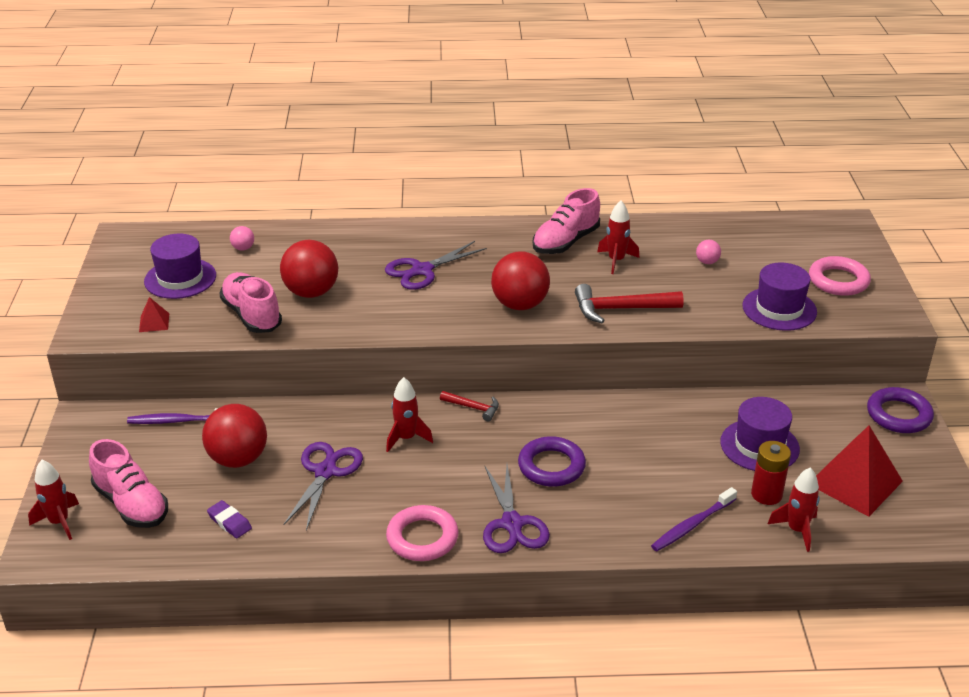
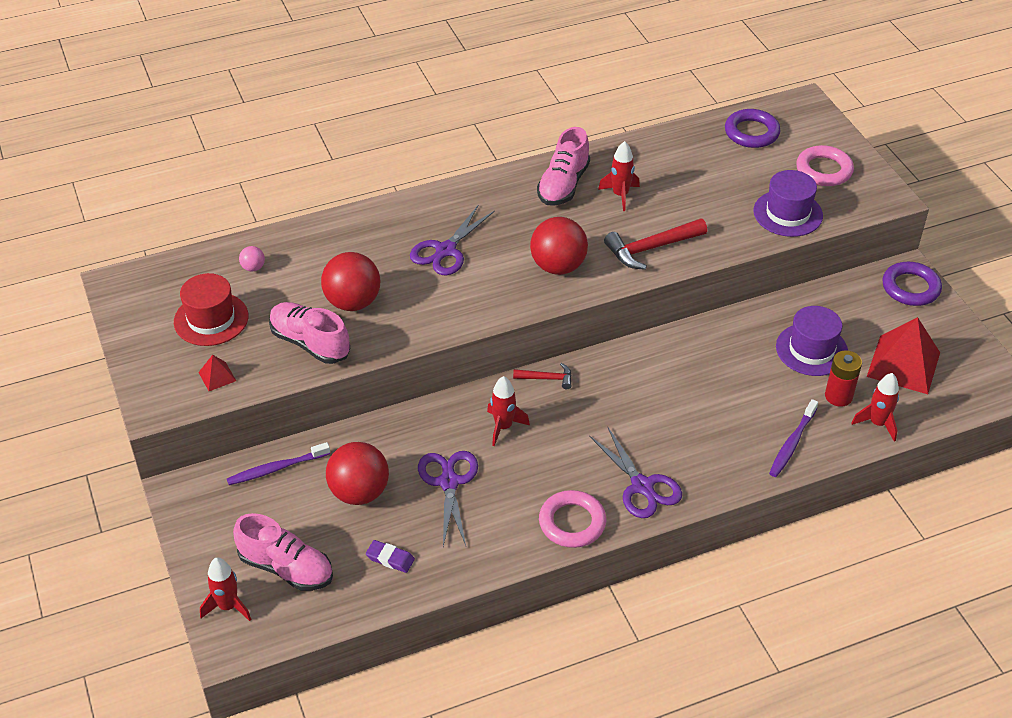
camera: 20 degrees left, 10 degrees up
purple hat [144,234,216,299] -> red hat [174,273,248,346]
purple ring [518,436,586,487] -> purple ring moved to [725,109,781,148]
pink ball [696,240,721,264] -> none

